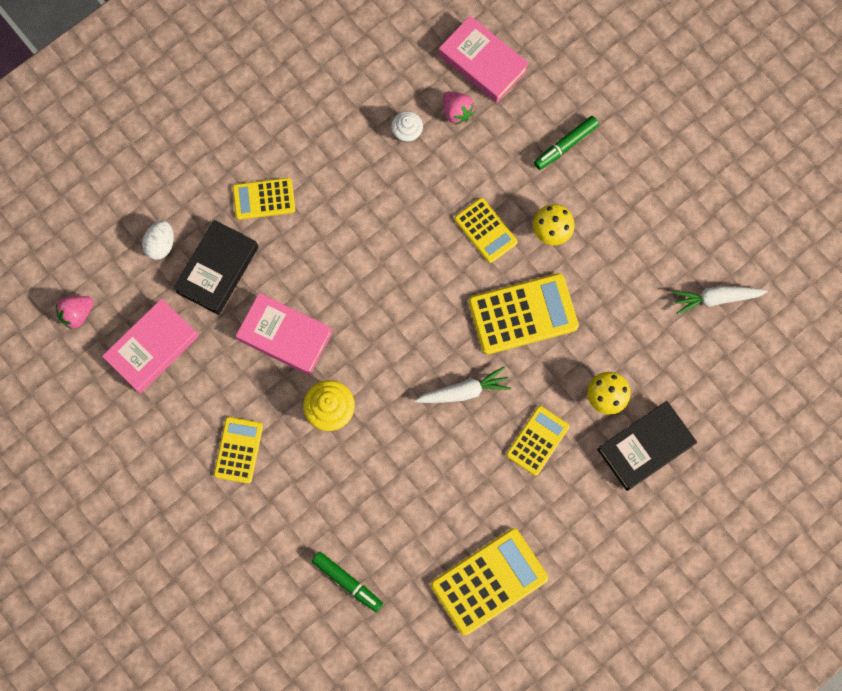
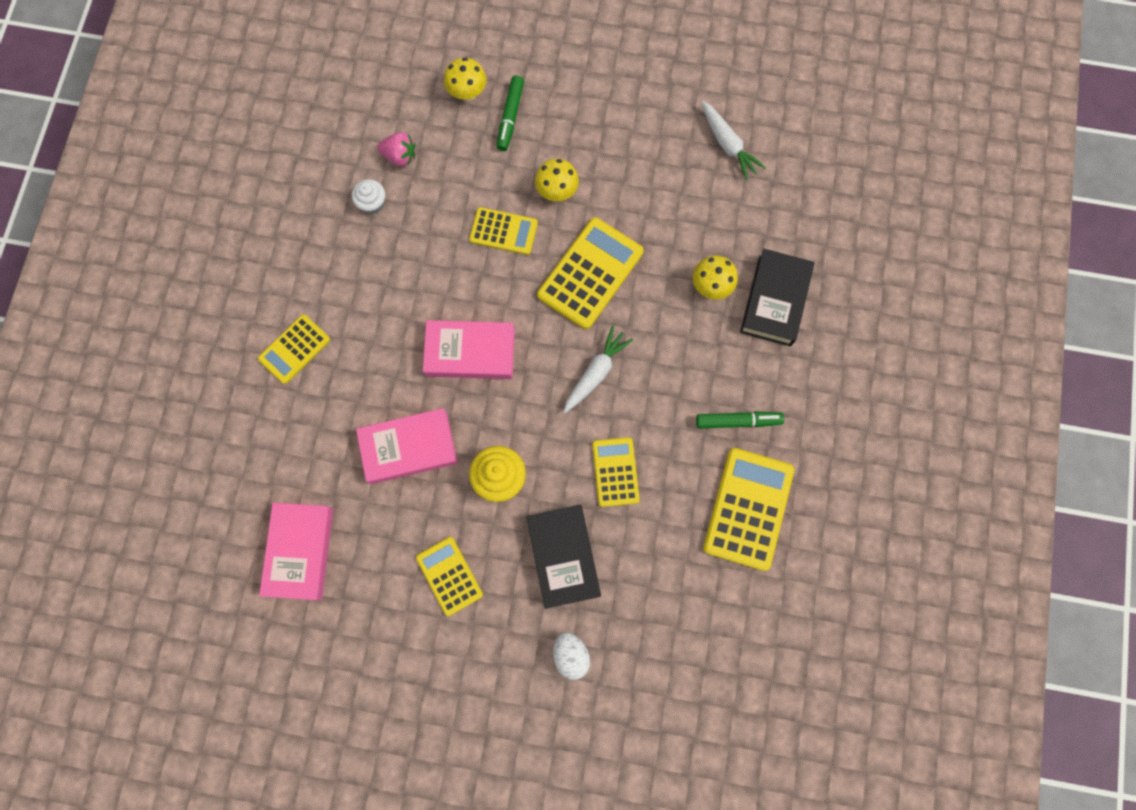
camera: 40 degrees left, 0 degrees up
pink strawberry [56,296,94,329] -> none
white egg [142,221,174,260] -> white egg moved to [553,632,590,680]
black book [173,220,259,315] -> black book moved to [526,505,601,609]
green marker [312,552,383,612] -> green marker moved to [696,411,784,428]
pink book [439,16,529,103] -> pink book moved to [423,320,515,379]
yellow calculator [506,406,570,476] -> yellow calculator moved to [592,437,640,507]
white carrot [672,286,768,314] -> white carrot turned 75 degrees counterclockwise [701,101,766,180]
none -> yellow mushroom [444,57,487,101]

